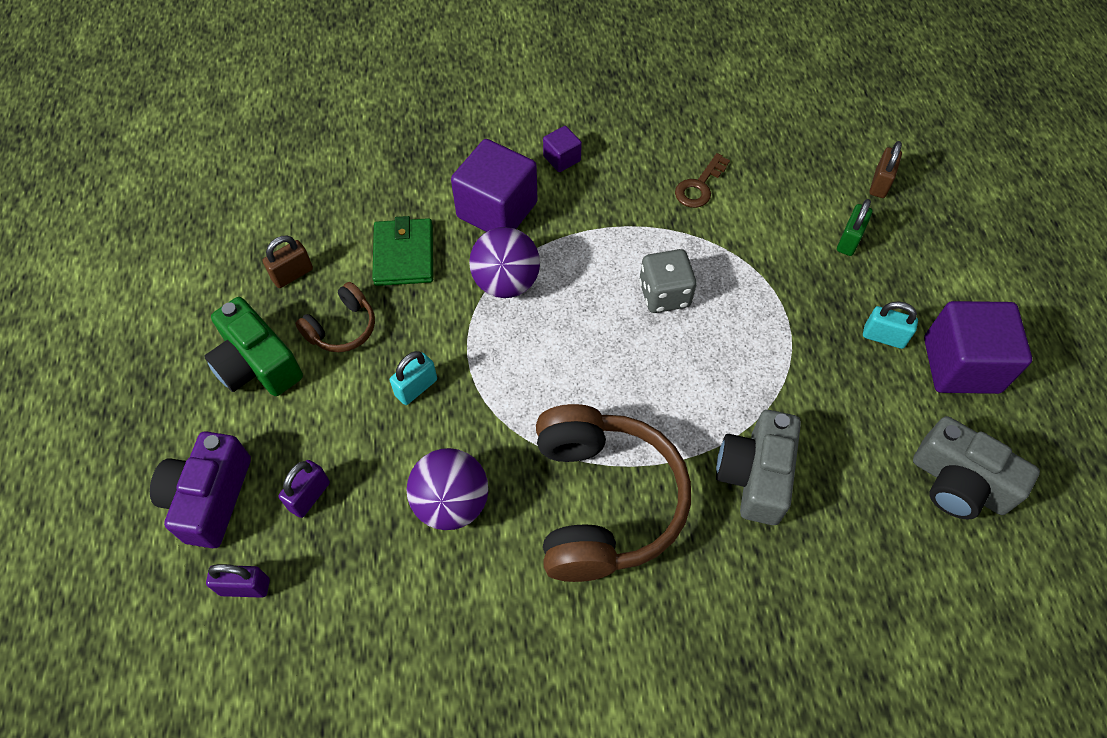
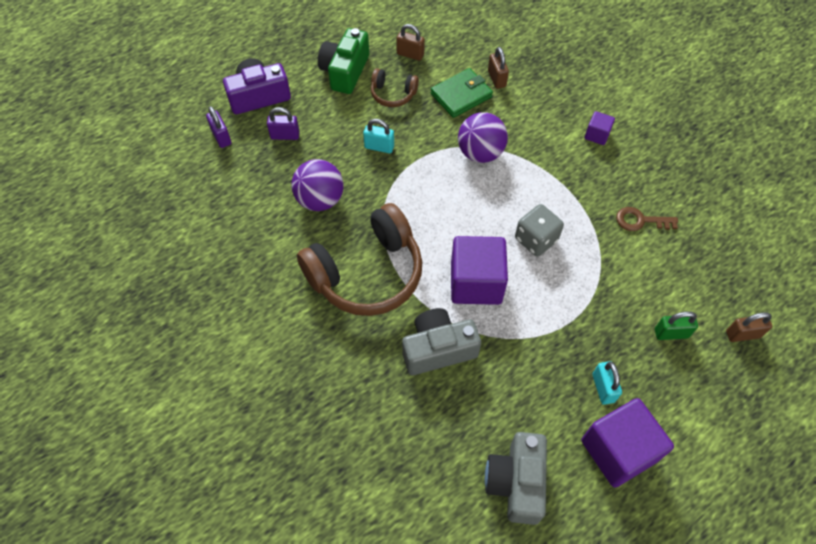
camera: 60 degrees right, 0 degrees up
purple cube [451,139,537,232] -> purple cube moved to [451,236,508,305]
none -> brown padlock [488,47,509,89]

